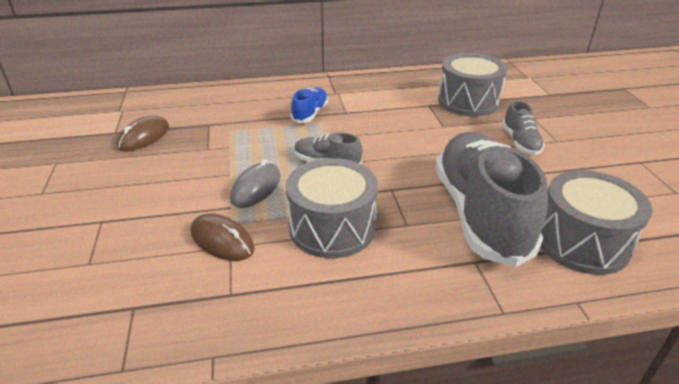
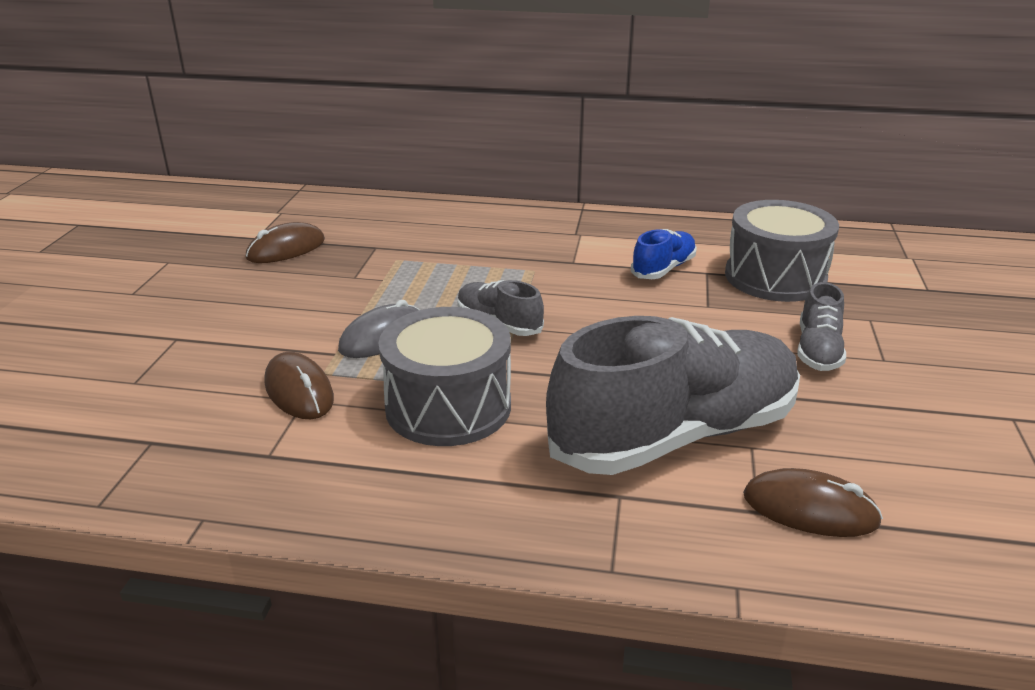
camera: 20 degrees right, 5 degrees down
blue shoe [291,88,328,123] -> blue shoe moved to [631,229,697,279]
grey shoe [435,132,548,267] -> grey shoe turned 45 degrees clockwise [546,316,800,475]
grey drum [540,170,652,275] -> brown mouse [743,468,883,537]

